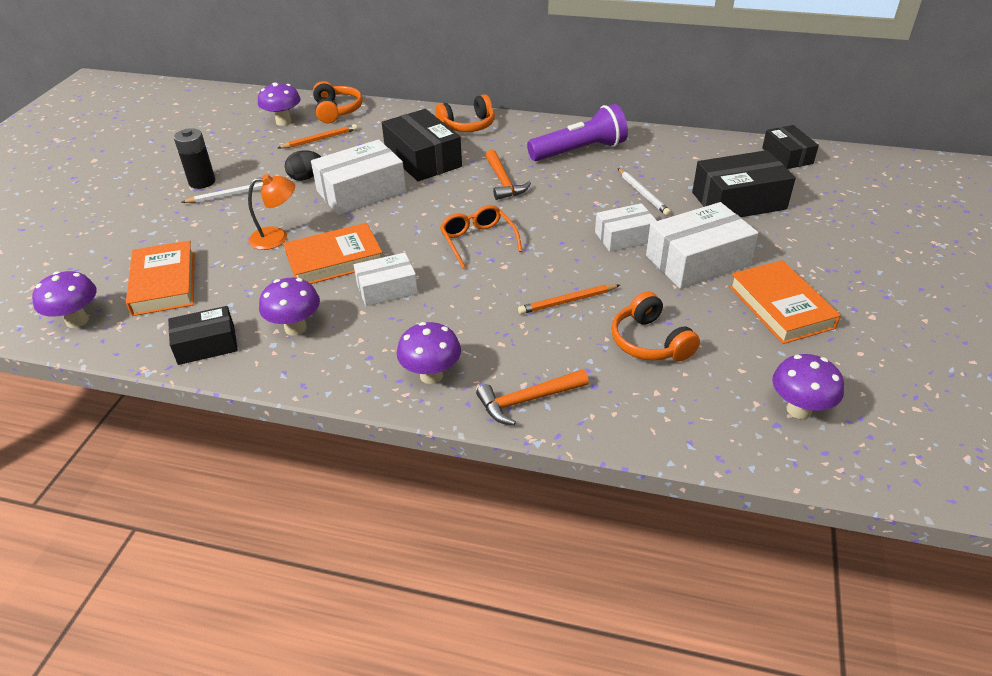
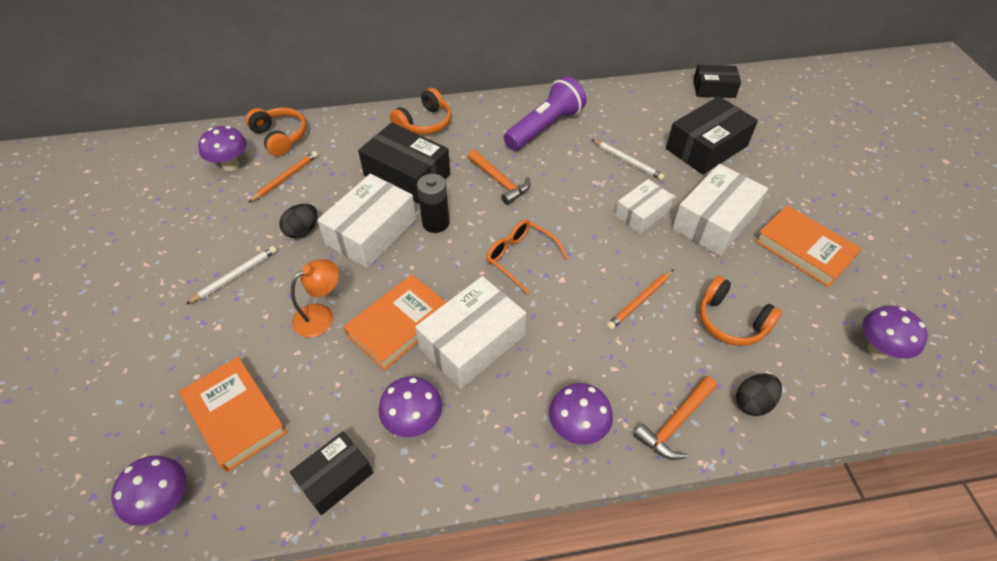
camera: 25 degrees left, 10 degrees up
black battery [174,128,215,189] -> black battery moved to [417,174,450,233]
white box [354,253,418,306] -> white box [415,276,526,389], size x1.62
black box [762,125,819,169] -> black box turned 45 degrees counterclockwise [693,65,741,98]
none -> black egg [736,373,782,416]

